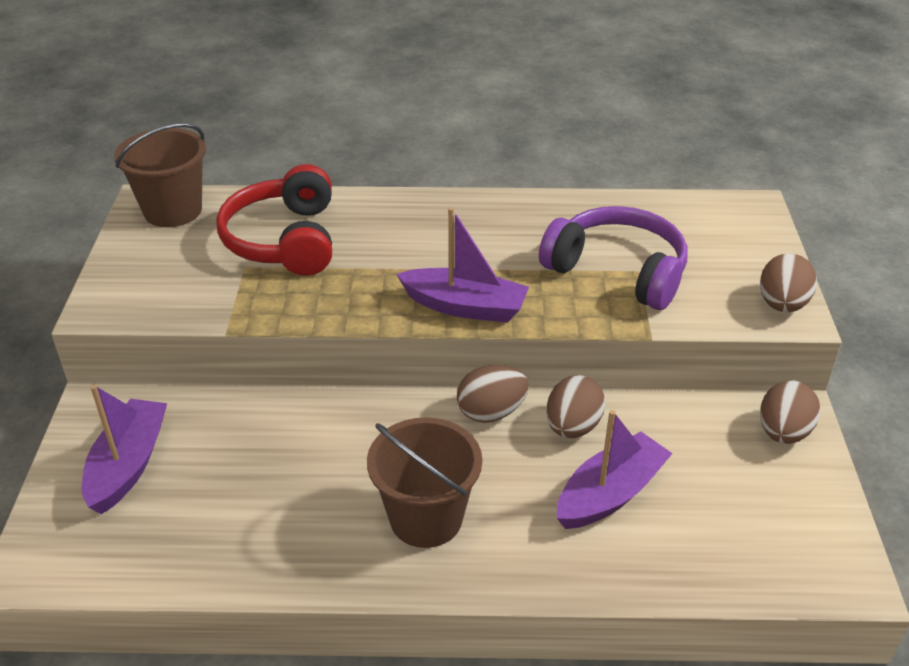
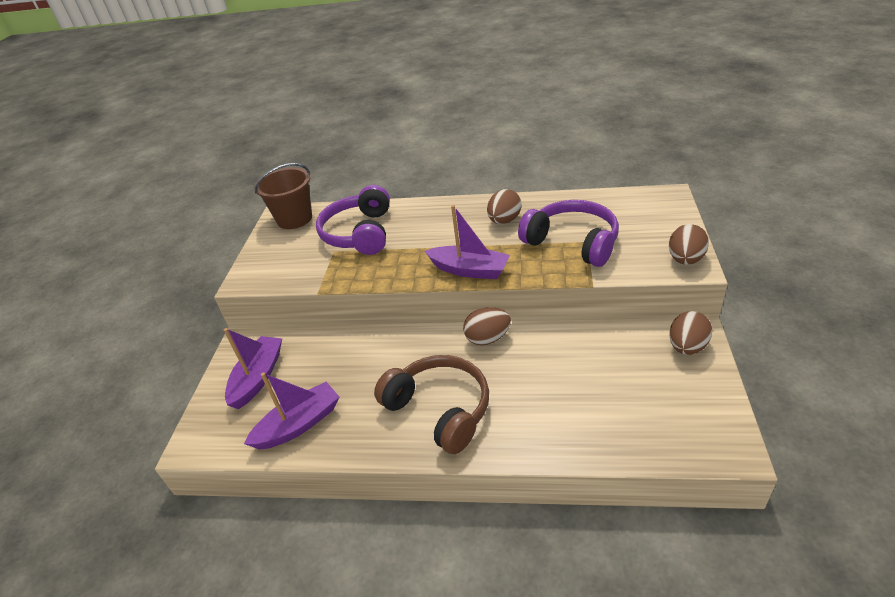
camera: 10 degrees right, 0 degrees up
red headphones [216,164,332,276] -> purple headphones [316,185,390,255]
brown bucket [367,417,482,548] -> brown headphones [374,355,489,454]
brown egg [547,375,605,438] -> brown egg moved to [487,189,522,224]
purple boat [557,410,673,529] -> purple boat moved to [244,372,339,450]

